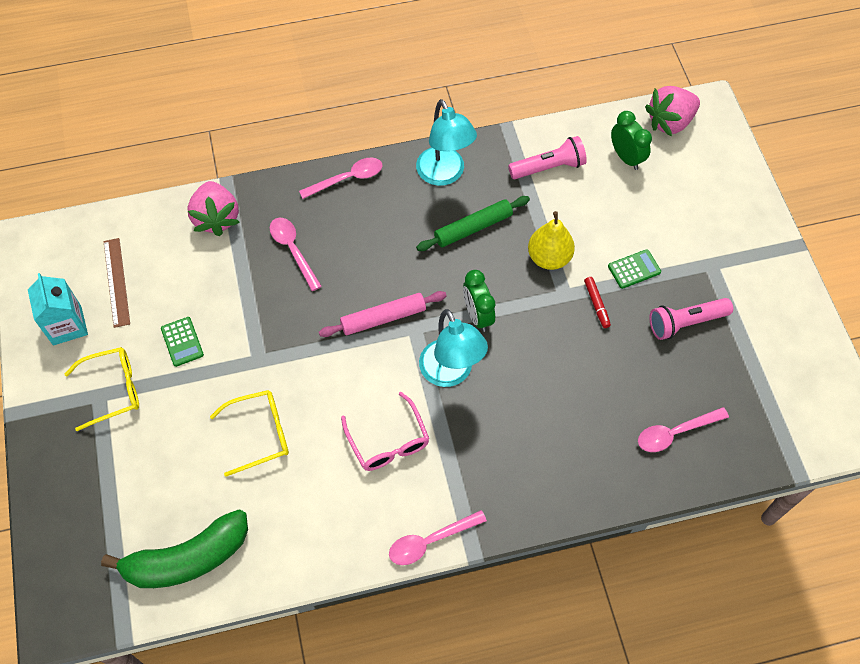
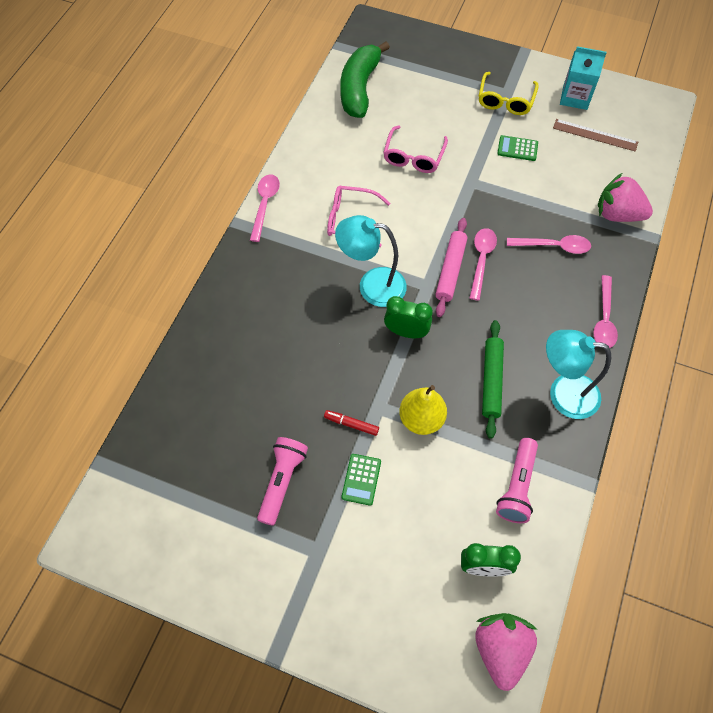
camera: 125 degrees right, 0 degrees up
yellow glasses [210,390,289,477] -> pink glasses [383,125,448,173]
pink spoon [638,407,729,452] -> pink spoon moved to [470,228,497,301]

